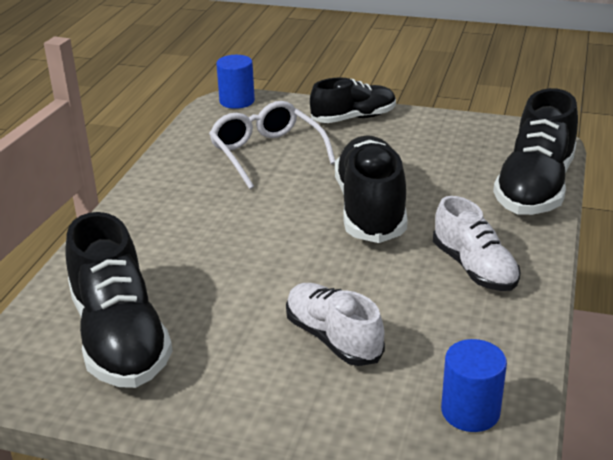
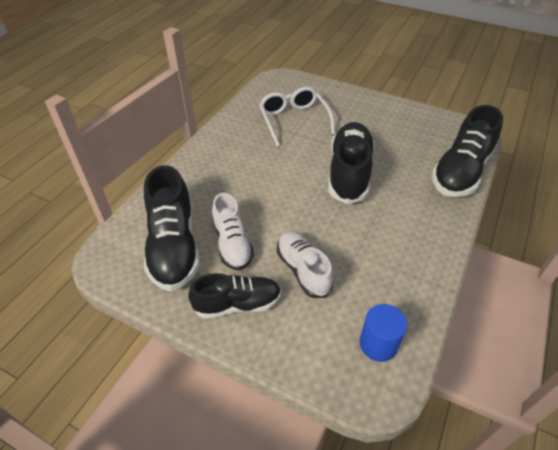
camera: 10 degrees right, 15 degrees up
blue cylinder [216,55,255,109] -> none
black shoe [310,77,396,123] -> black shoe moved to [188,273,281,319]
white shoe [433,196,521,291] -> white shoe moved to [212,193,254,270]

